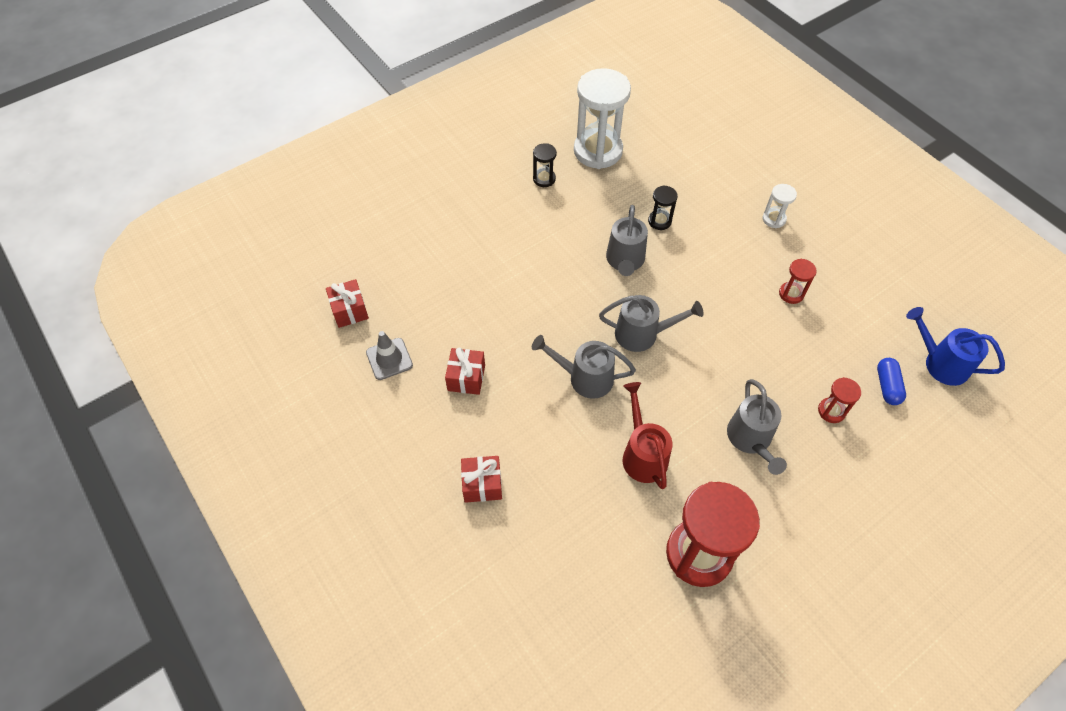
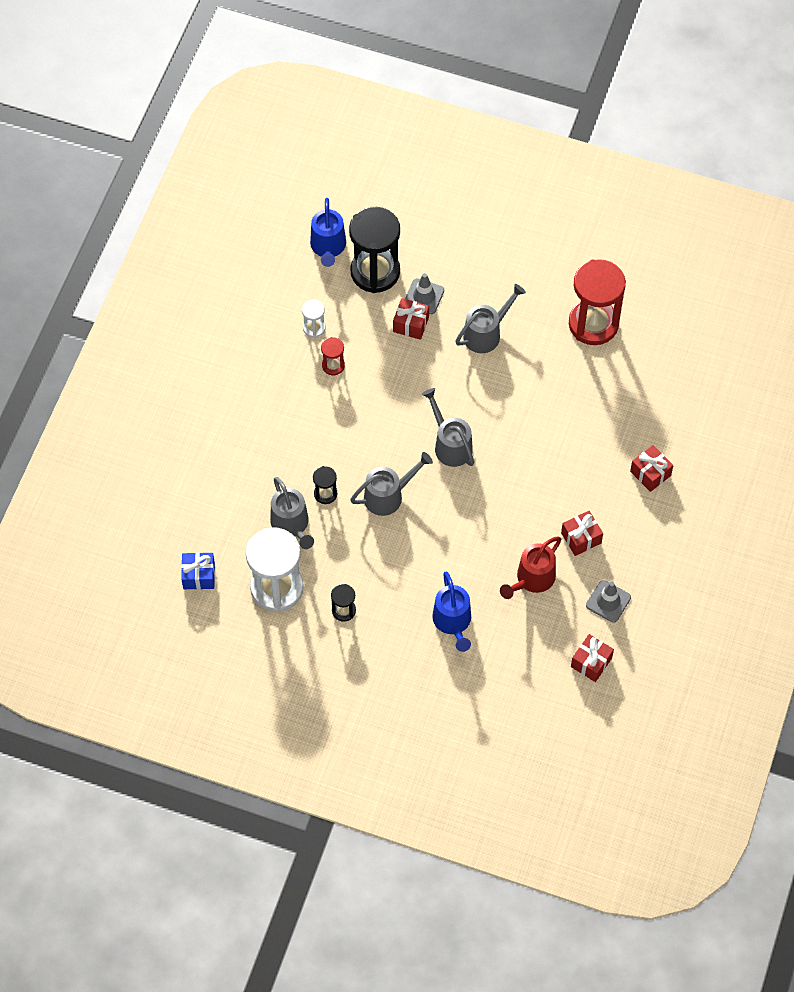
camera: 125 degrees left, 5 degrees up
grey watering can [532,335,636,399] -> grey watering can moved to [270,477,314,549]
red watering can [623,382,672,489] -> red watering can moved to [500,536,561,599]
white hourglass [763,184,797,228] -> white hourglass moved to [302,299,326,338]
red hourglass [818,377,861,423] -> grey traffic cone [405,273,444,314]
blue capsule [877,358,906,405] -> black hourglass [349,207,400,293]
none -> blue gift [181,552,215,590]
none -> red gift [393,298,429,340]
none -> blue watering can [432,572,471,652]

